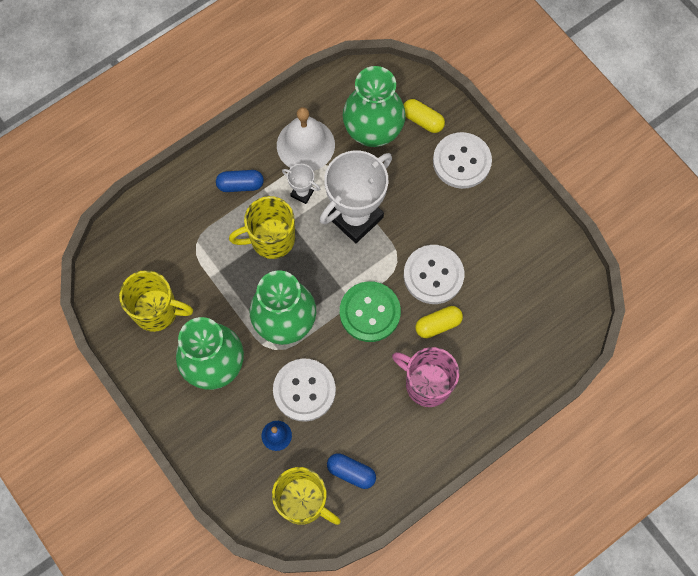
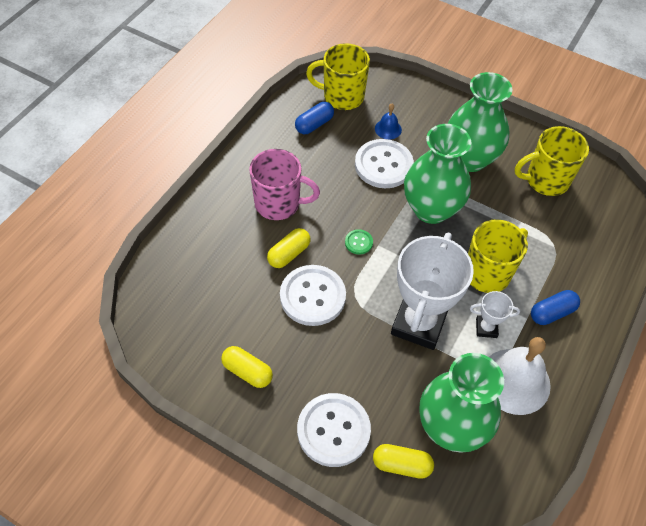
camera: 155 degrees right, 15 degrees down
blue capsule [327,453,376,489] -> blue capsule turned 45 degrees counterclockwise [295,102,334,134]
green button [340,281,401,342] -> green button [345,229,373,255], size x0.45
none -> yellow capsule [221,346,273,388]

